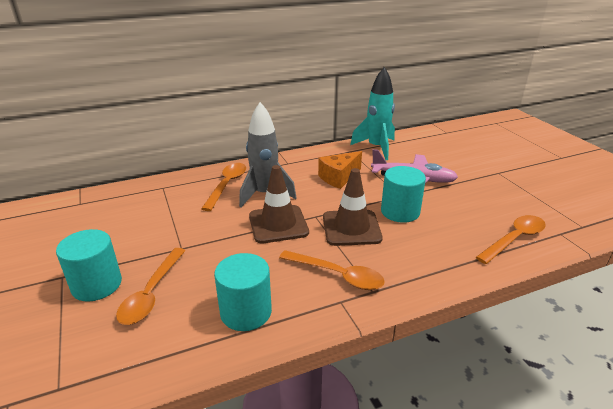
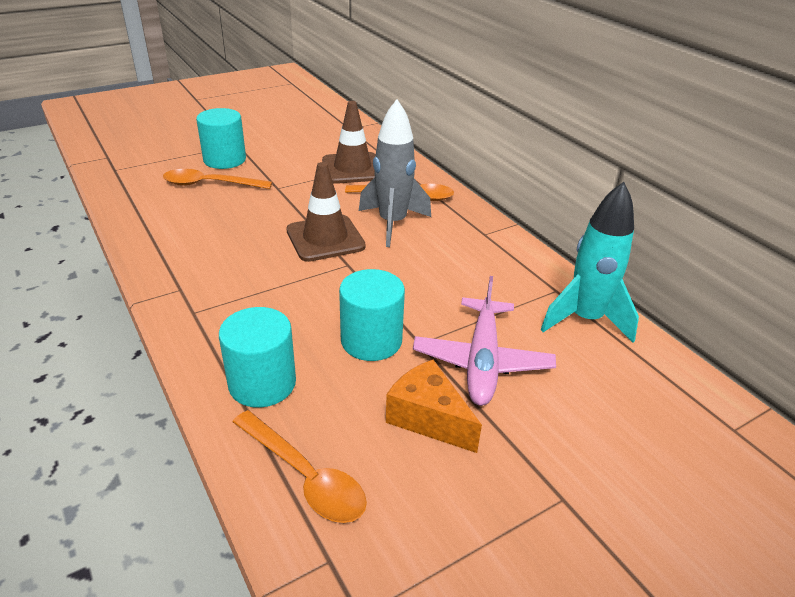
camera: 80 degrees right, 5 degrees up
turquoise cylinder [214,253,272,331] -> turquoise cylinder moved to [219,307,296,408]
orange spoon [279,250,385,290] -> none
orange cheese [318,151,362,189] -> orange cheese moved to [386,360,482,453]
brown traffic cone [323,168,383,246] -> brown traffic cone moved to [322,101,376,184]

